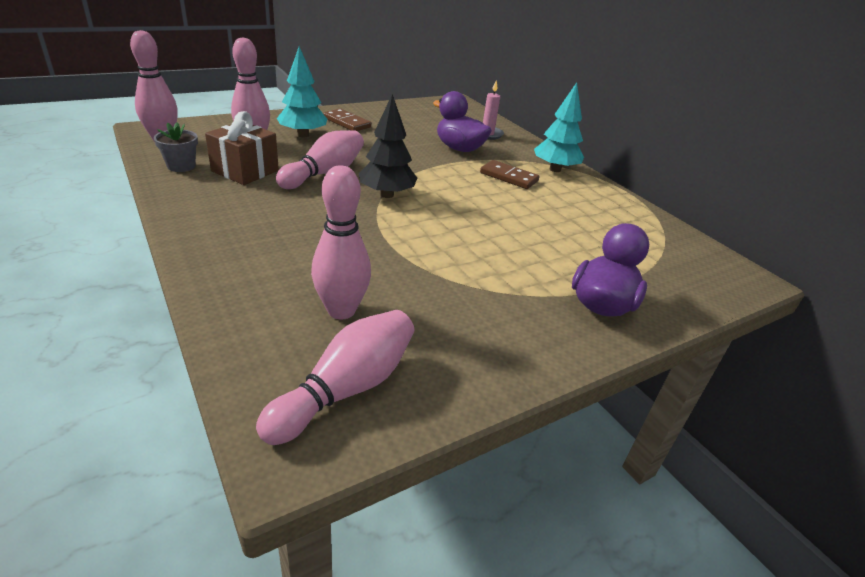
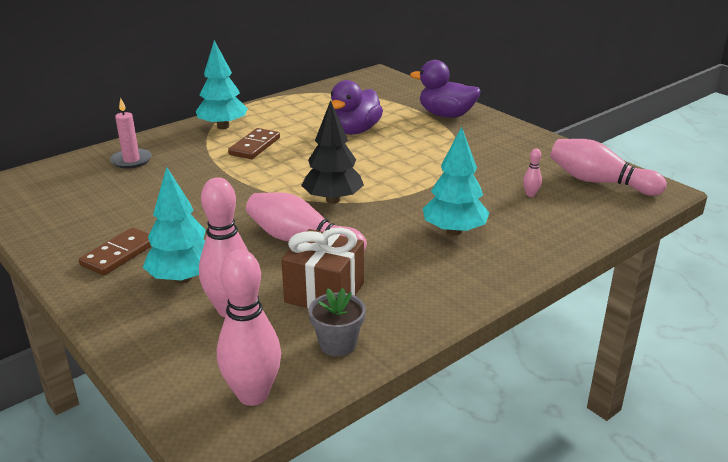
camera: 95 degrees left, 5 degrees down
pink bowling pin [311,165,371,319] -> pink bowling pin [523,148,542,197], size x0.43
purple duck [433,91,492,152] -> purple duck moved to [331,80,383,135]
none -> turquoise tree [423,126,489,236]

